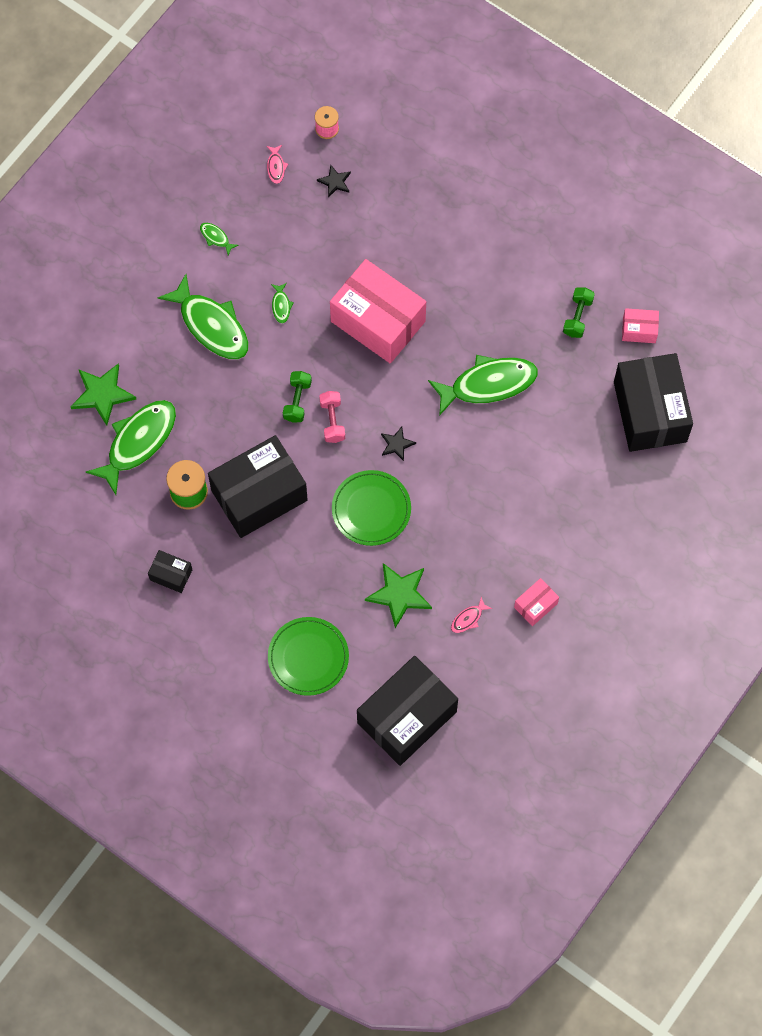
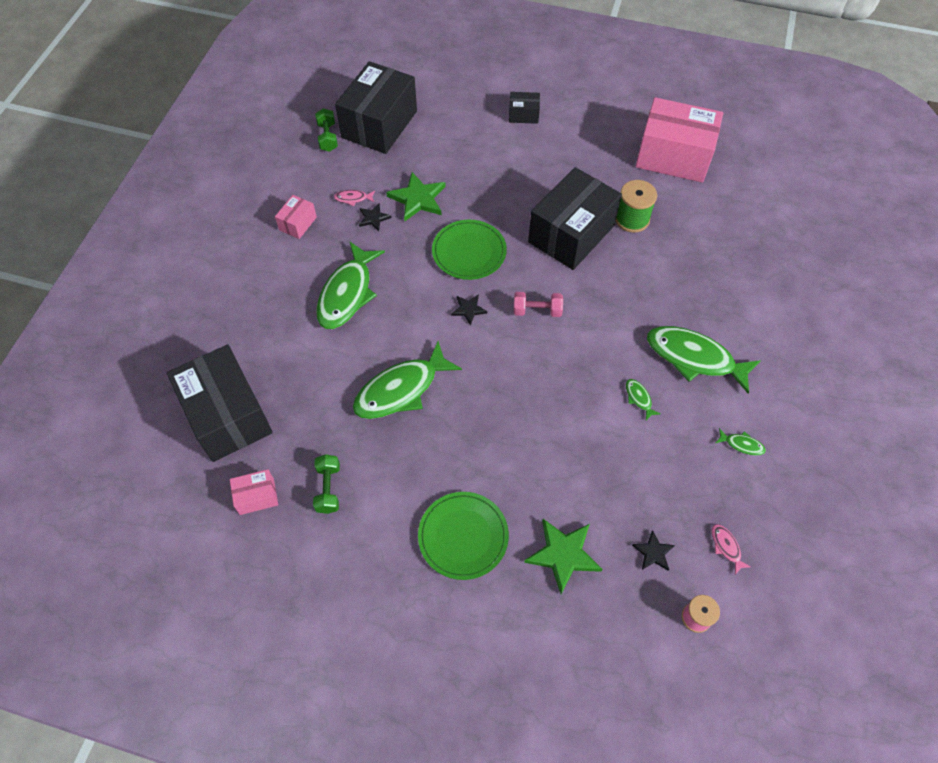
camera: 160 degrees right, 10 degrees down
green star [70,363,136,426] -> green star moved to [524,519,603,594]
green fish [86,400,176,495] -> green fish moved to [316,242,385,329]
black box [148,550,192,593] -> black box moved to [509,92,540,124]
green plate [268,617,349,696] -> green plate moved to [418,492,509,580]
green dumbbell [283,371,312,423] -> green dumbbell moved to [315,108,338,152]
pink dumbbell [319,391,345,443] -> pink dumbbell turned 60 degrees counterclockwise [514,292,563,317]
pink box [330,259,426,364] -> pink box moved to [636,97,723,183]
pink fish [451,597,492,633] -> pink fish turned 120 degrees counterclockwise [334,190,375,206]
none -> black star [359,203,392,231]

